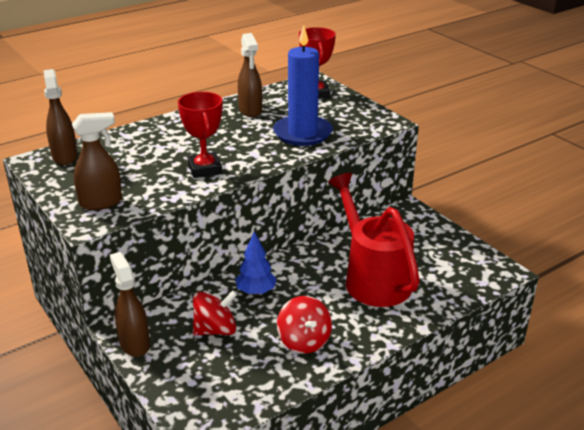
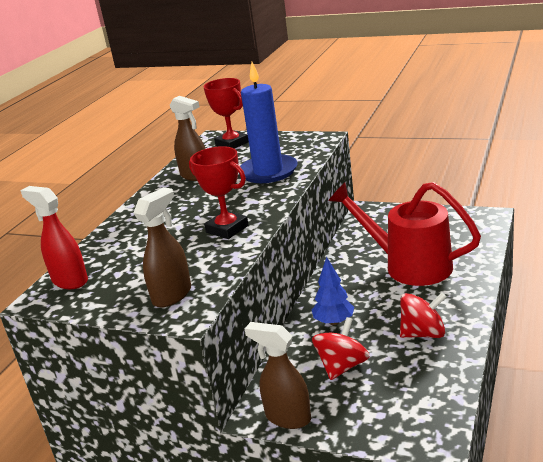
camera: 30 degrees left, 5 degrees down
brown spray bottle [44,69,78,165] -> red spray bottle [20,186,88,289]
red spinning top [277,296,332,354] -> red spinning top turned 45 degrees counterclockwise [400,293,446,338]

